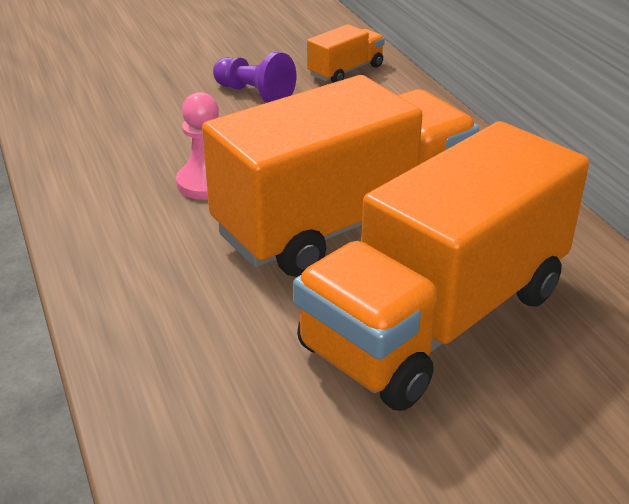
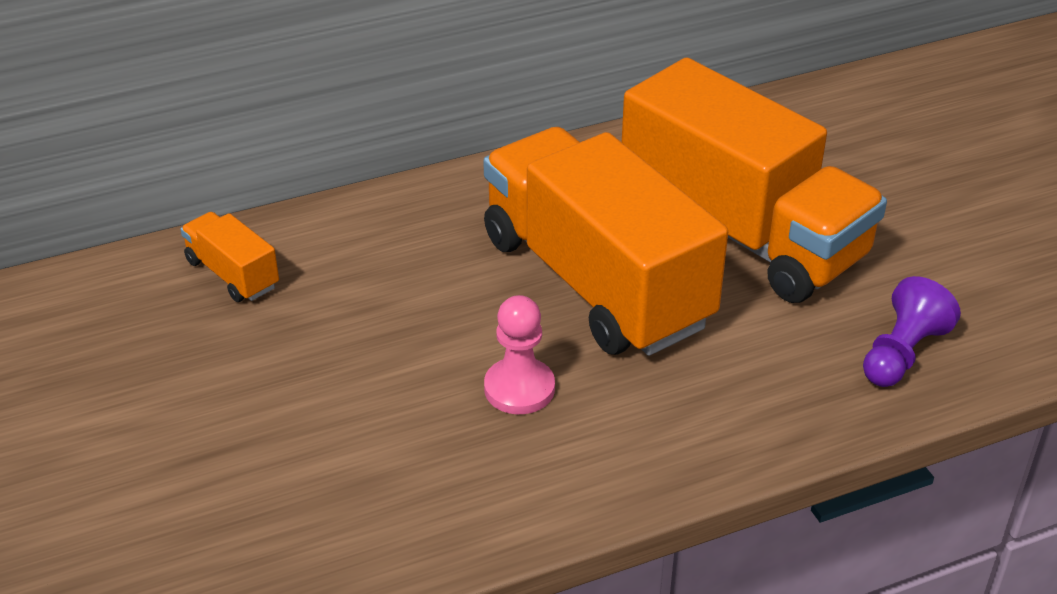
camera: 90 degrees left, 5 degrees up
purple pawn [213,52,296,103] -> purple pawn moved to [863,276,961,387]

